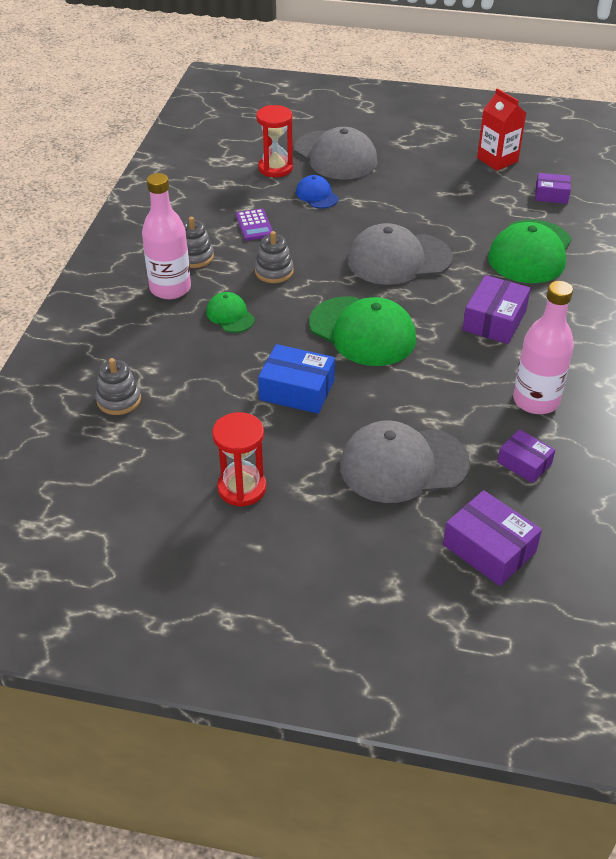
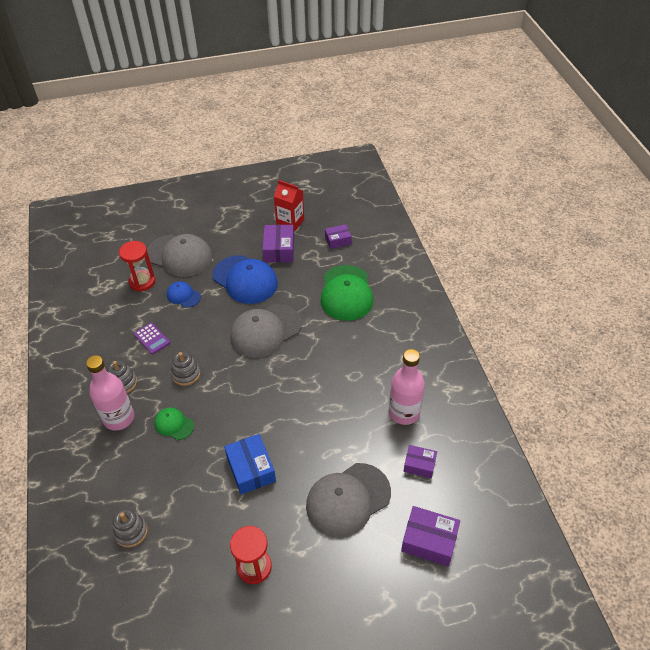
camera: 25 degrees left, 5 degrees up
blue box [258,344,335,414] -> blue box turned 75 degrees clockwise [224,434,276,495]
green cap [309,296,416,366] -> none
purple box [462,275,531,344] -> purple box moved to [262,225,294,263]
none -> blue cap [213,255,278,304]

